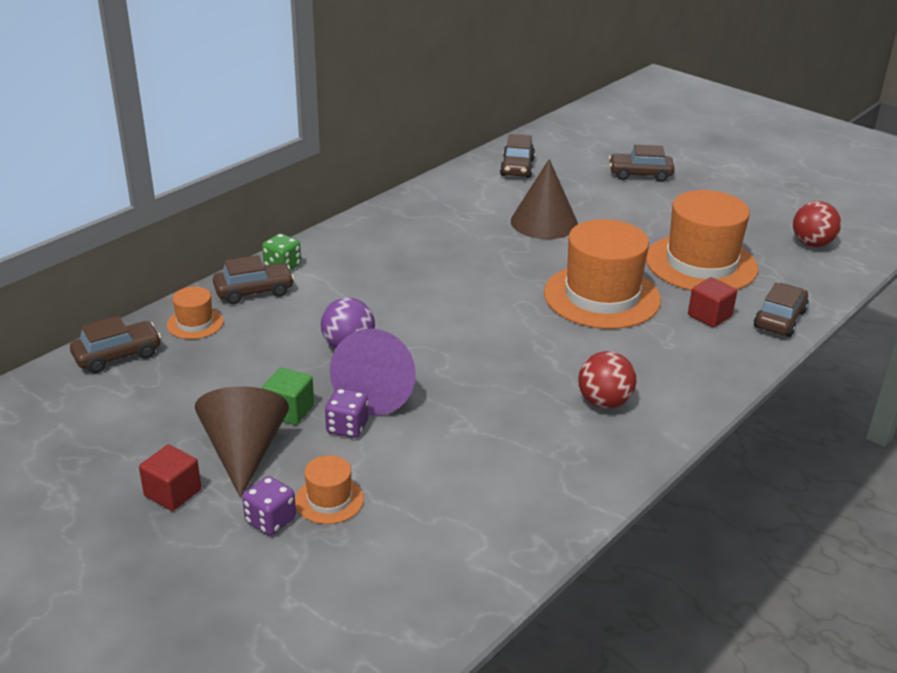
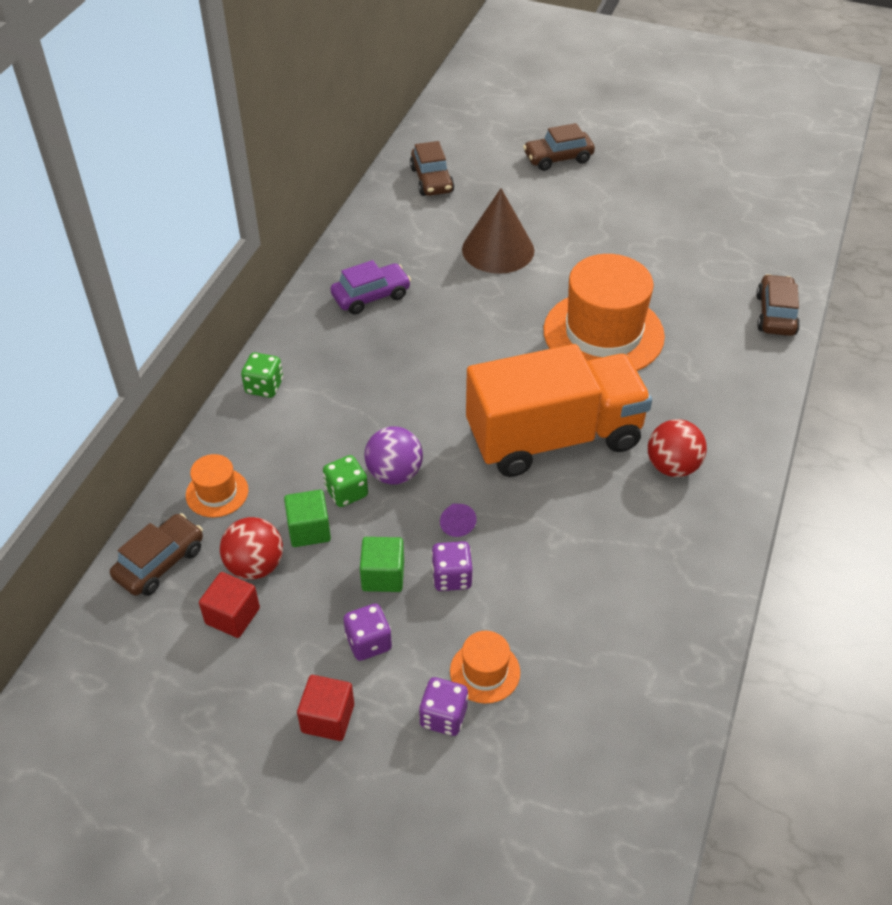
camera: 20 degrees left, 15 degrees up
brown cone [195,386,289,498] -> purple dice [343,604,392,661]
brown car [213,255,294,304] -> none
purple cone [330,329,416,416] -> purple cone [440,504,477,537], size x0.41
orange hat [646,190,758,291] -> none
red cube [688,277,737,328] -> red cube moved to [199,572,260,638]
red ball [793,201,841,247] -> red ball moved to [220,517,283,580]
none -> green cube [284,490,331,547]
none -> green dice [323,455,368,507]
none -> purple car [330,260,411,315]
none -> orange truck [466,344,652,477]

